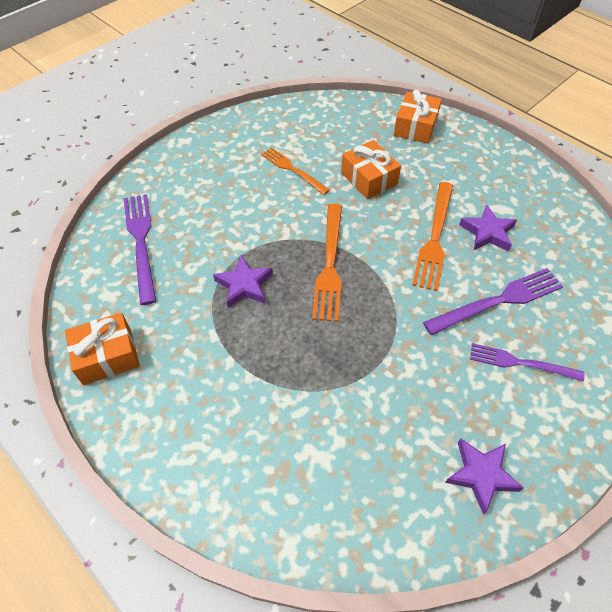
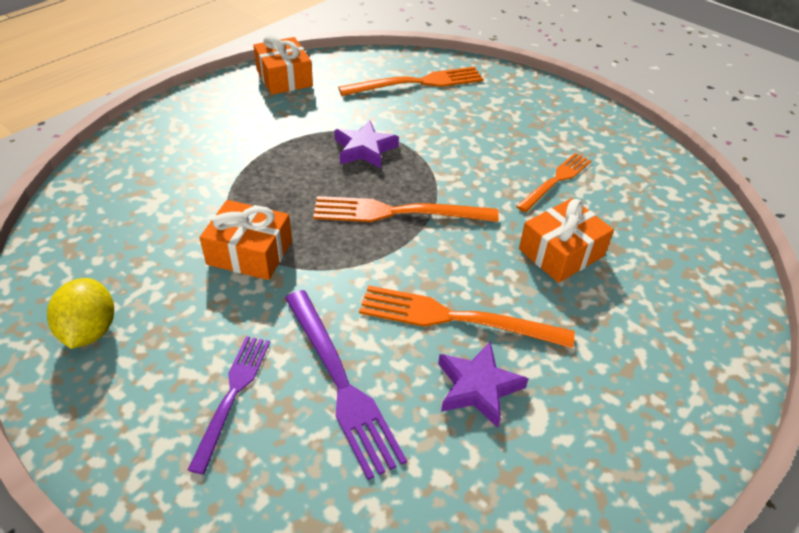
camera: 85 degrees right, 10 degrees down
purple fork [124,194,156,305] -> orange fork [338,67,484,96]
orange gift [394,90,442,144] -> orange gift moved to [199,200,292,280]
purple star [445,438,524,515] -> yellow lemon [47,278,114,349]

